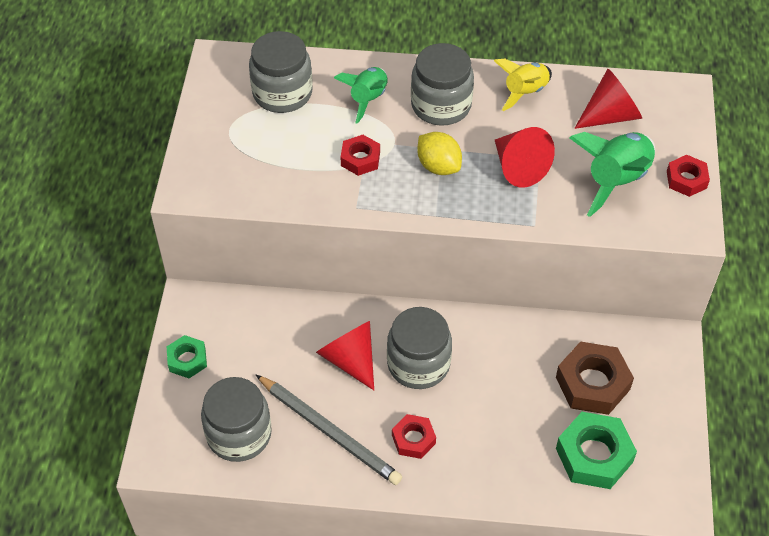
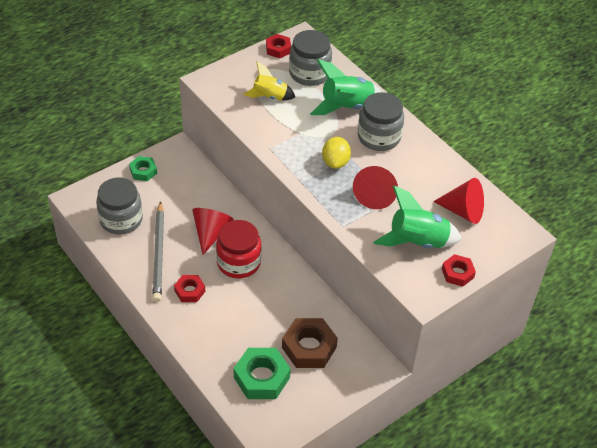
camera: 45 degrees right, 5 degrees down
green rocket [334,67,388,124] -> green rocket [310,59,381,115], size x1.52
red nut [340,135,380,176] -> red nut moved to [266,34,291,58]
grey jar [387,307,452,389] -> red jar [216,220,261,278]
yellow rocket [494,59,552,111] -> yellow rocket moved to [243,62,295,101]

